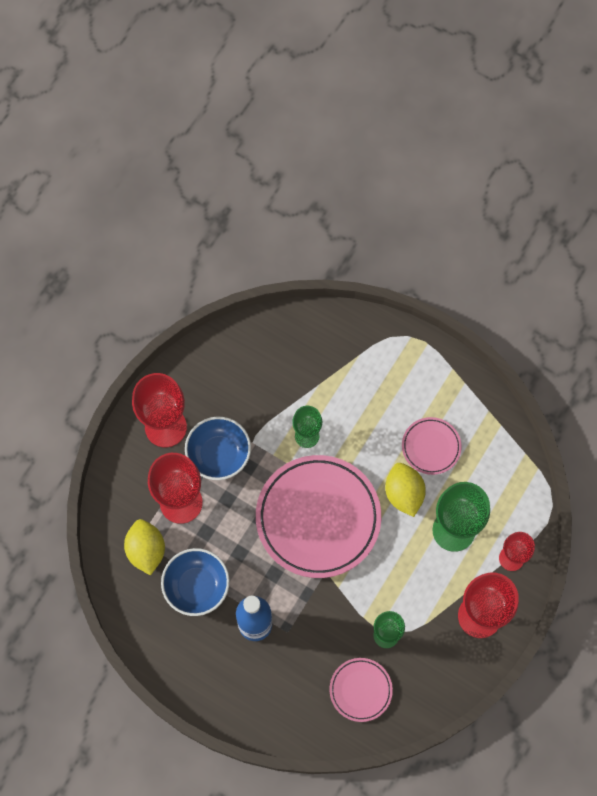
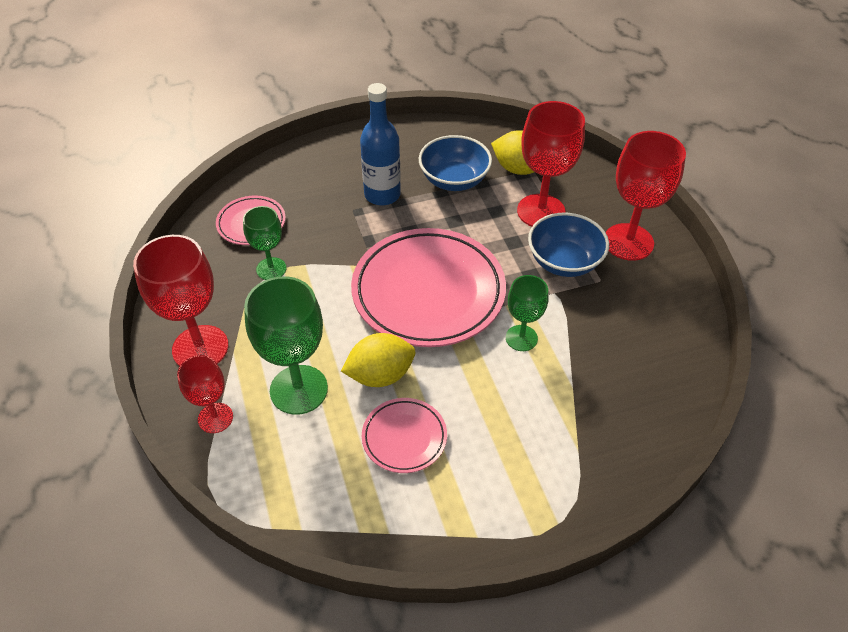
camera: 130 degrees right, 20 degrees down
yellow lemon [385,463,426,517] -> yellow lemon turned 45 degrees counterclockwise [341,333,415,387]

